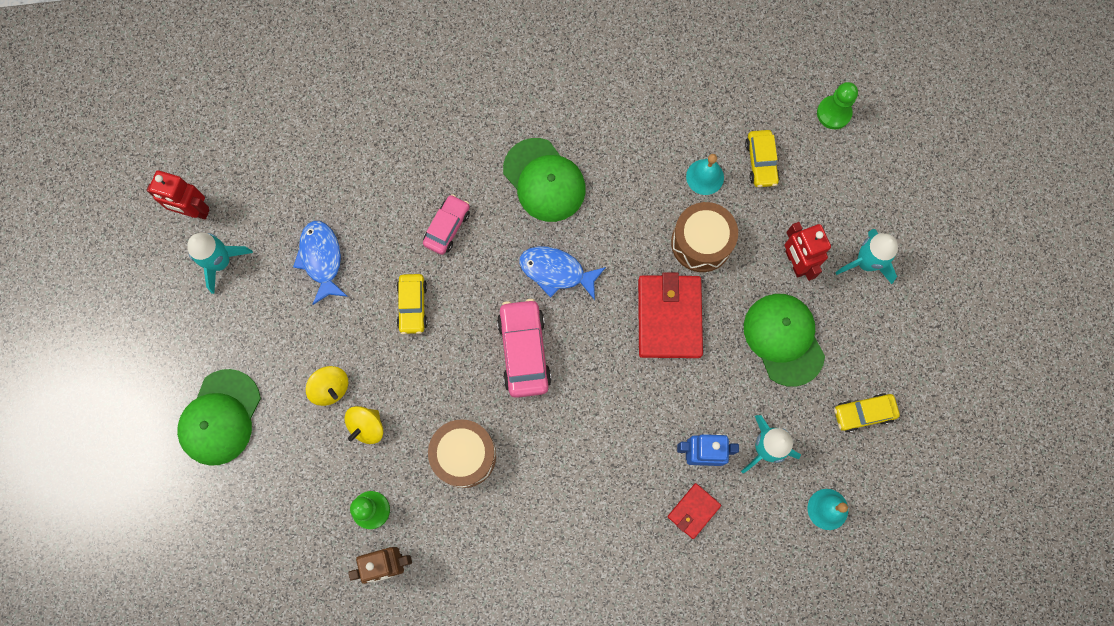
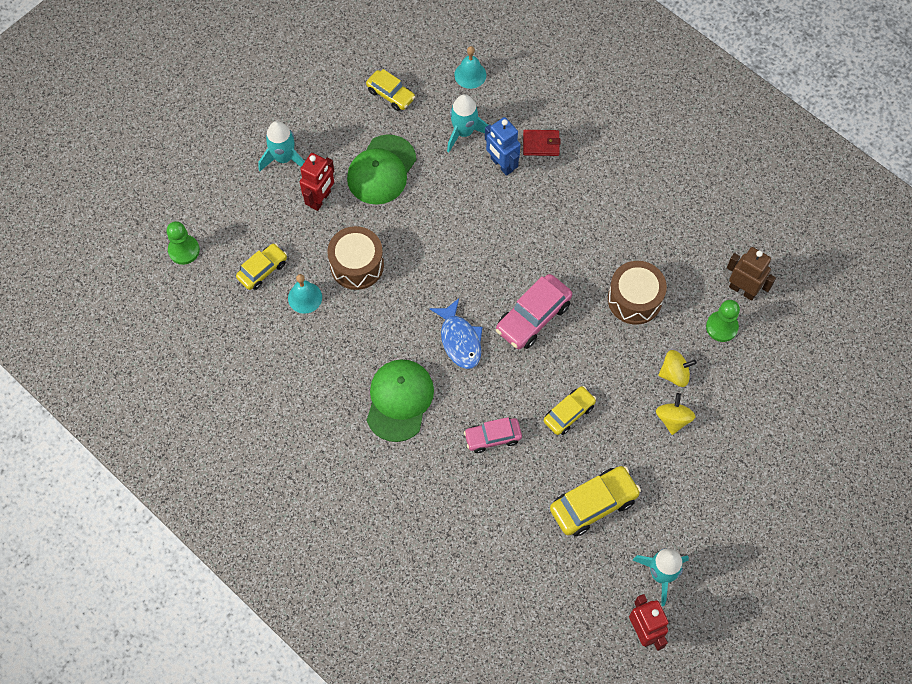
camera: 130 degrees left, 10 degrees down
green cap [177,369,261,466] -> none
blue fish [293,221,348,305] -> yellow car [550,466,641,537]
red wallet [638,272,703,358] -> none

